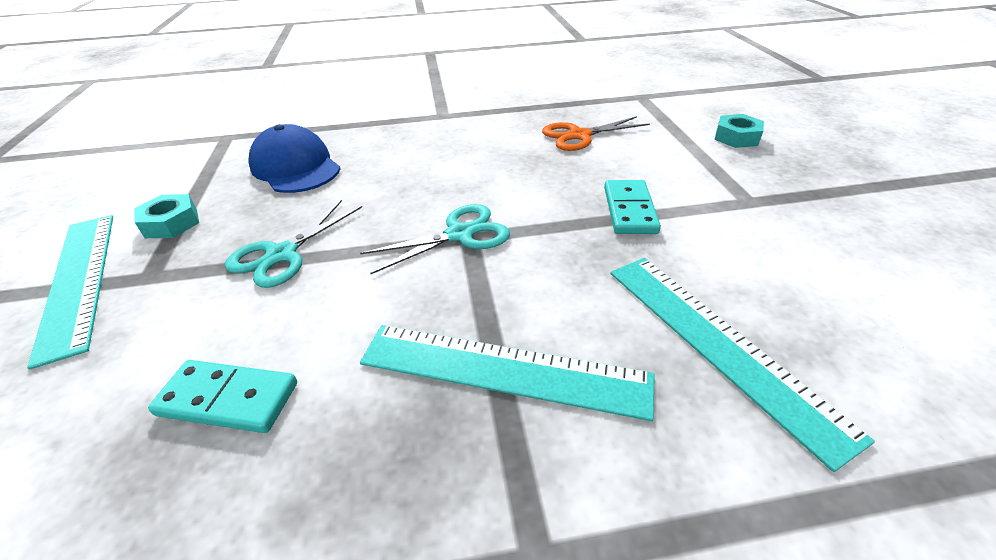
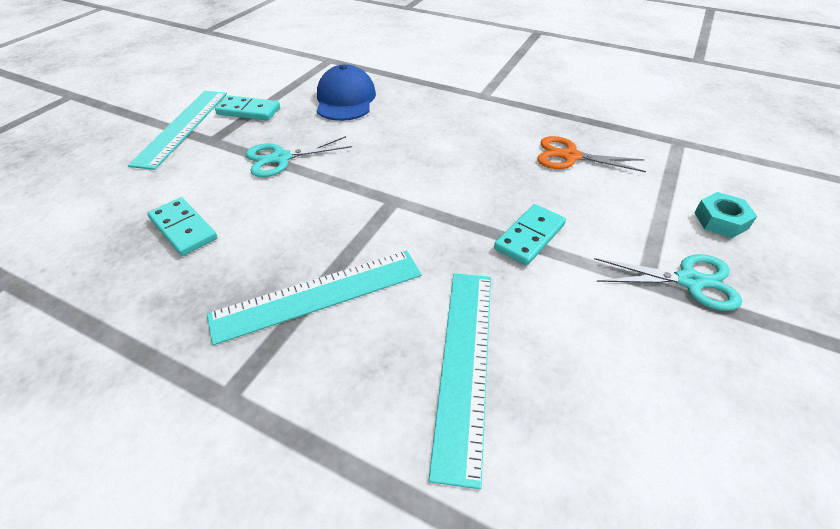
camera: 35 degrees right, 5 degrees up
turquoise nut [134,194,199,238] -> turquoise domino [215,95,280,121]
turquoise scissors [360,204,510,274] -> turquoise scissors moved to [594,254,742,311]
turquoise ruler [360,325,655,421] -> turquoise ruler turned 75 degrees counterclockwise [207,250,422,345]

